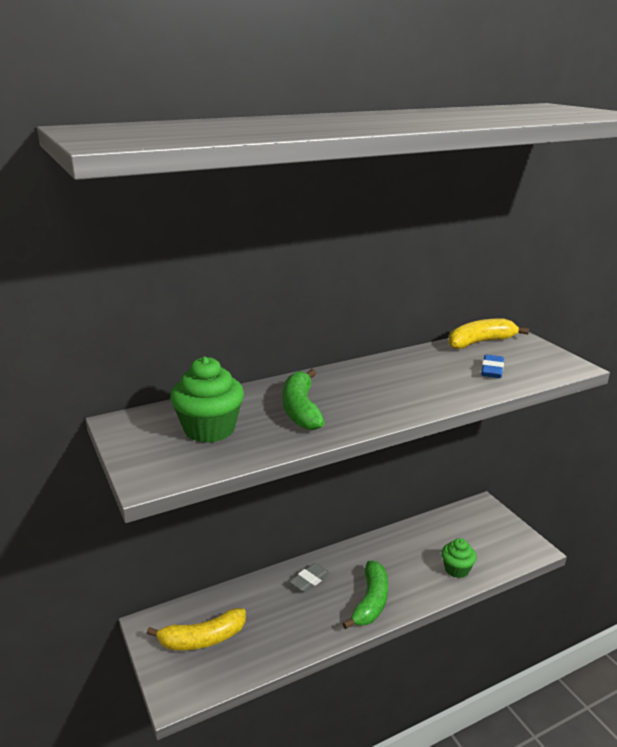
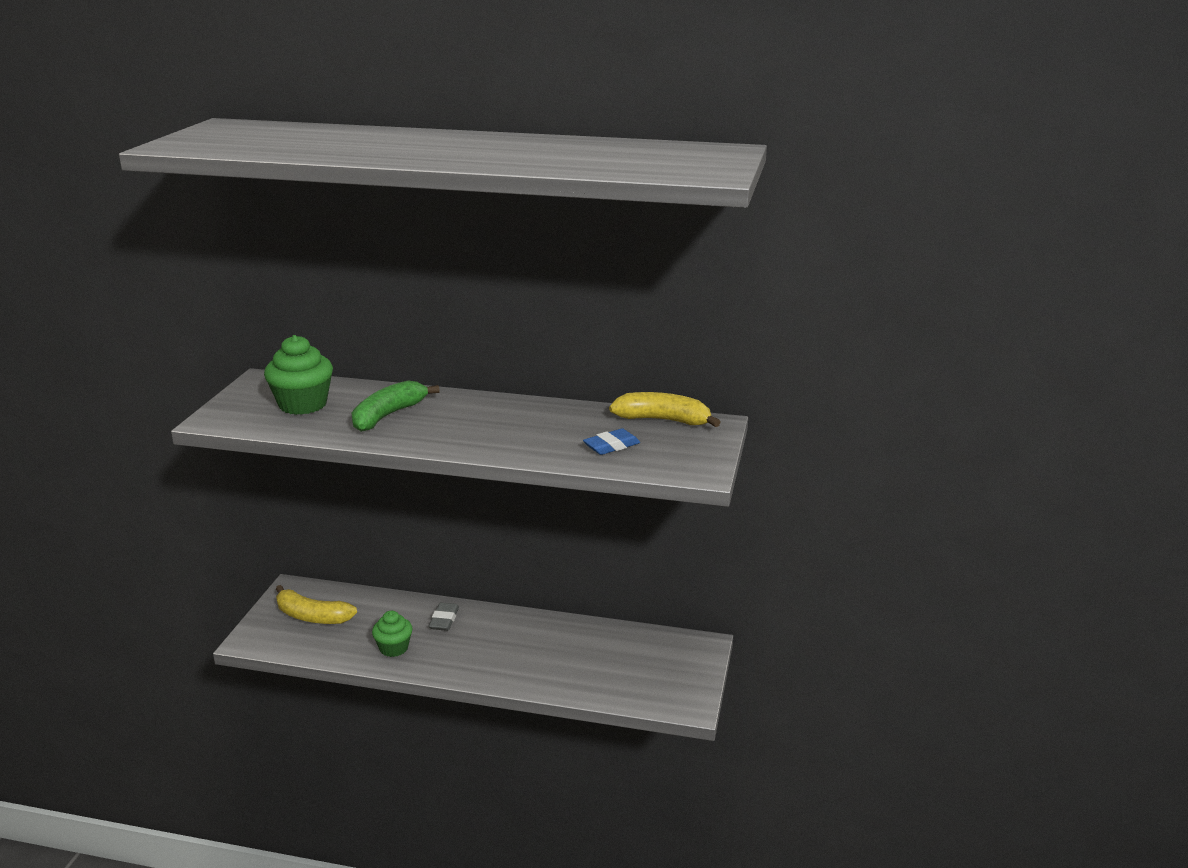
camera: 40 degrees right, 0 degrees up
grey eraser [289,563,330,592] -> grey eraser turned 75 degrees counterclockwise [429,602,459,631]
green banana [342,561,388,629] -> none
green cupcake [442,538,477,578] -> green cupcake moved to [372,611,413,657]

